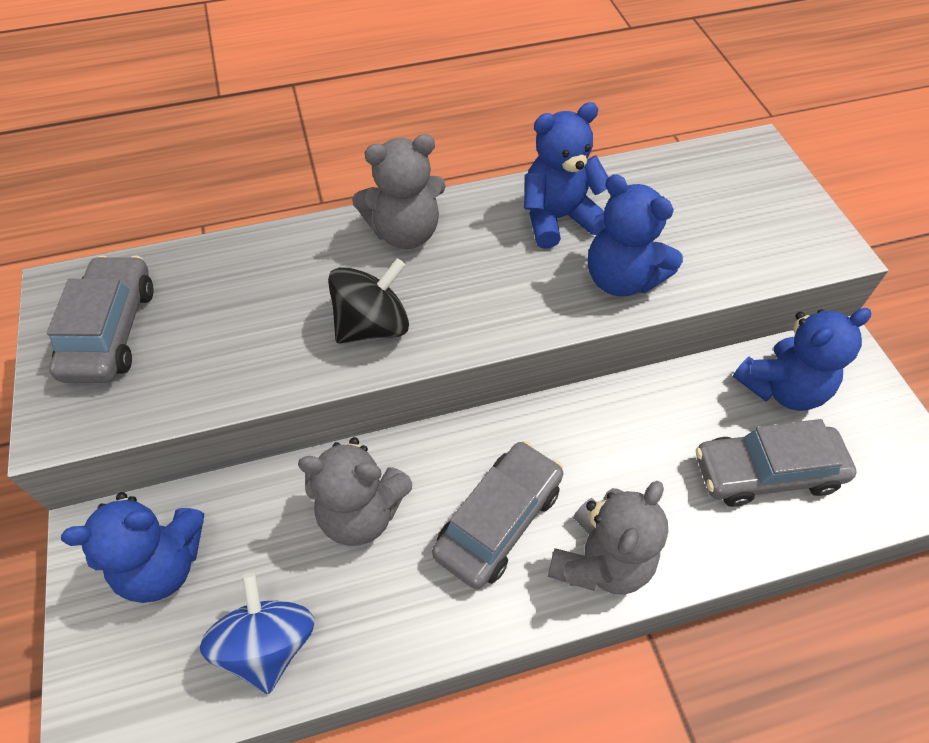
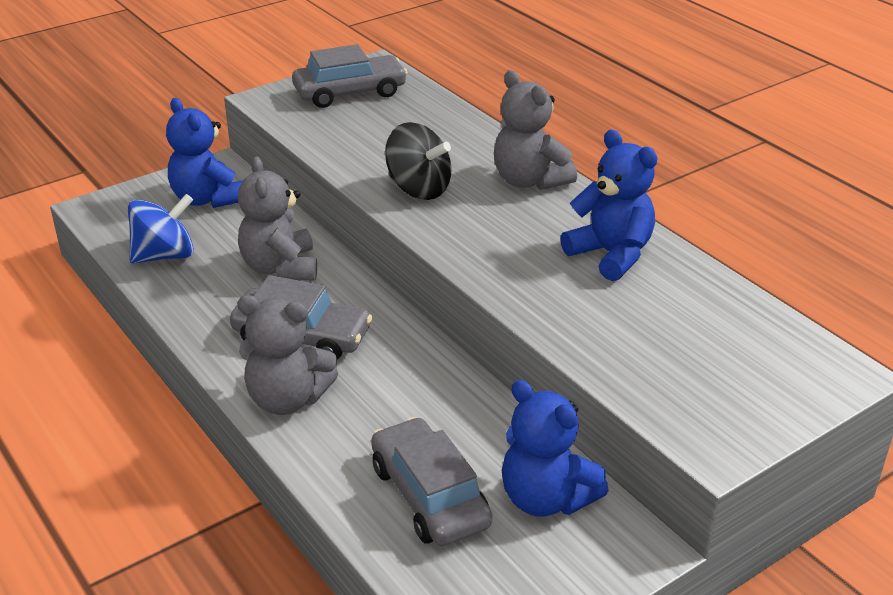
camera: 70 degrees right, 20 degrees down
blue teddy bear [588,174,683,296] -> none

